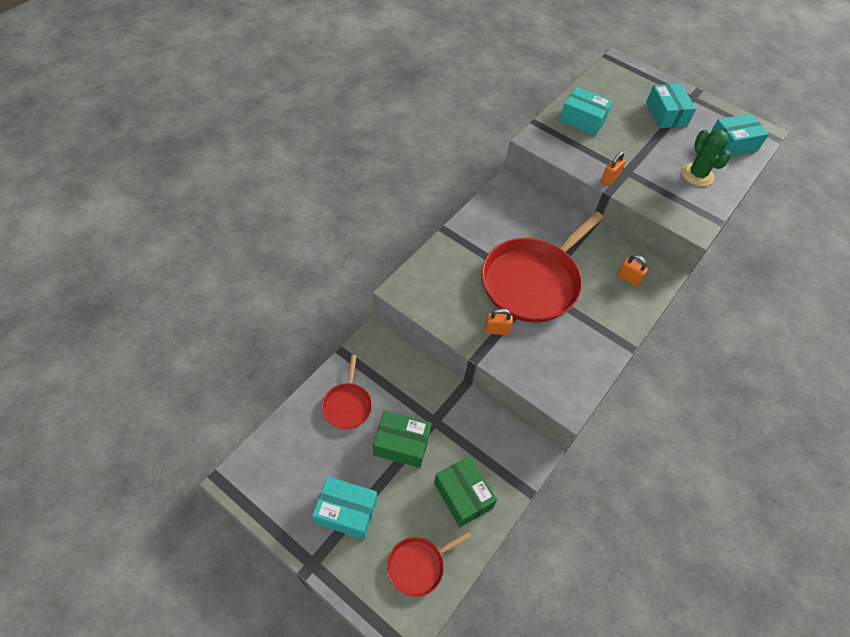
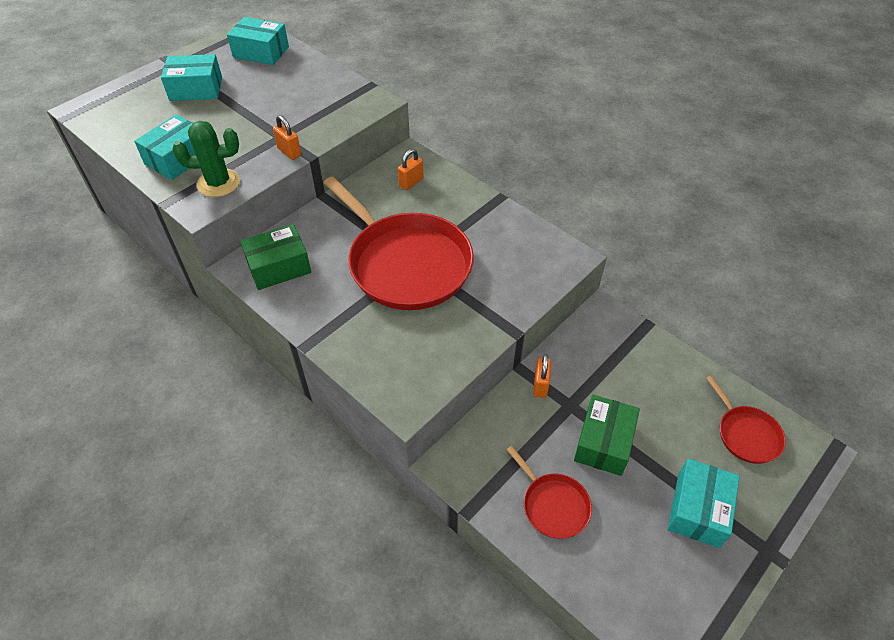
camera: 80 degrees left, 5 degrees down
red pan [322,355,372,429] -> red pan turned 45 degrees clockwise [506,446,592,539]
green box [434,456,497,527] -> green box moved to [240,224,311,290]
orange padlock [485,309,513,335] -> orange padlock moved to [533,354,551,398]
green cactus [682,129,731,186] -> green cactus moved to [172,121,240,197]
turquoise box [710,113,769,156] -> turquoise box turned 60 degrees counterclockwise [227,17,289,65]

